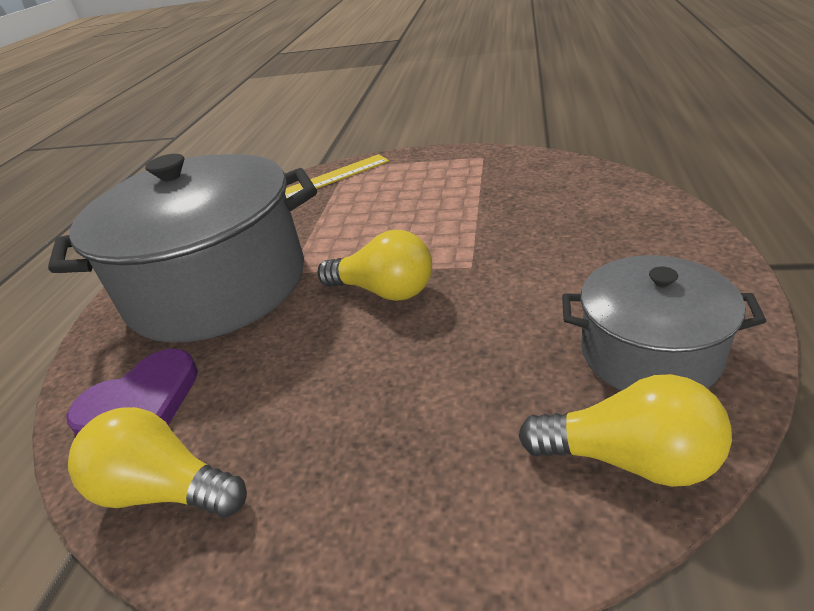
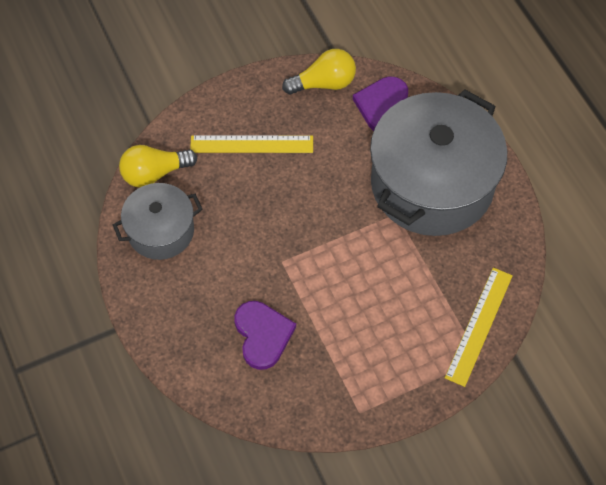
camera: 140 degrees right, 25 degrees up
yellow light bulb [318,230,432,301] -> none
none -> yellow ruler [190,135,313,153]
none -> purple heart [235,301,296,370]

